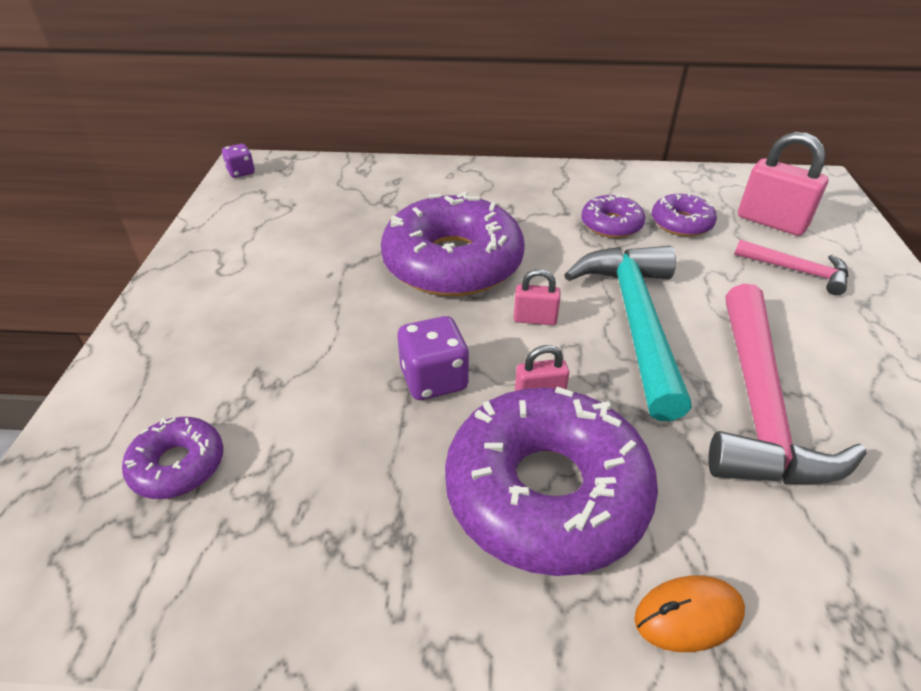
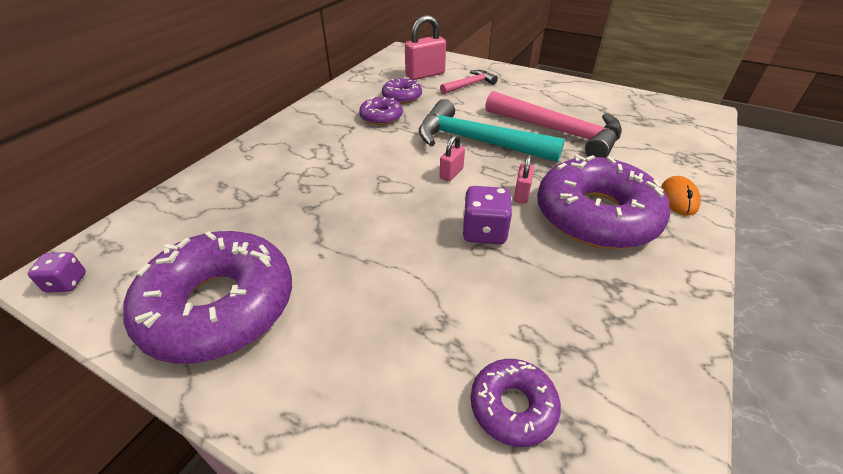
camera: 65 degrees left, 0 degrees up
purple donut [381,192,525,296] -> purple donut moved to [123,231,292,364]

